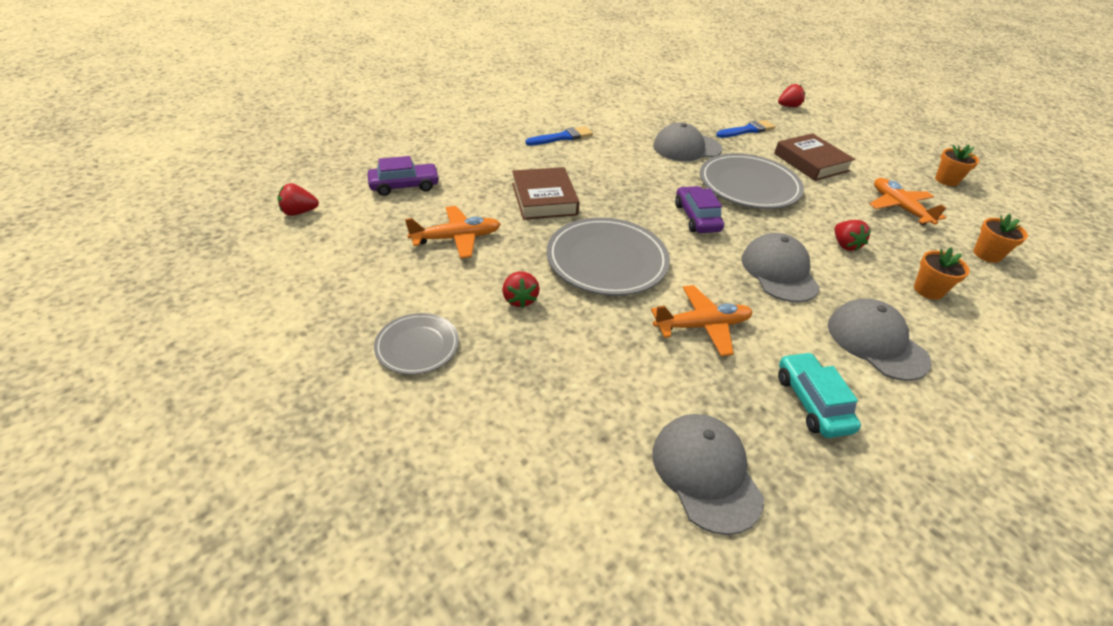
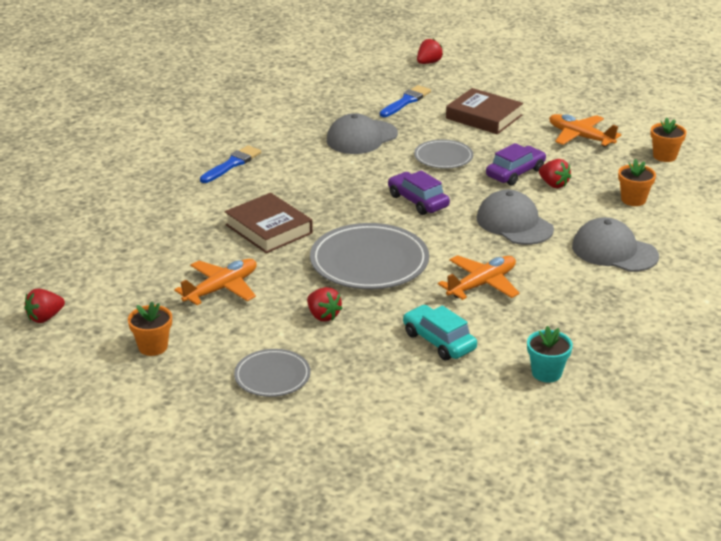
camera: 25 degrees left, 10 degrees down
purple car [367,156,440,196] -> purple car moved to [486,143,546,185]
grey cap [652,414,764,535] -> turquoise flower pot [527,326,573,383]
grey plate [700,153,804,209] -> grey plate [414,139,473,169], size x0.56
turquoise car [778,352,861,438] -> turquoise car moved to [403,305,477,360]
orange flower pot [935,145,979,186] -> orange flower pot moved to [128,302,172,356]

